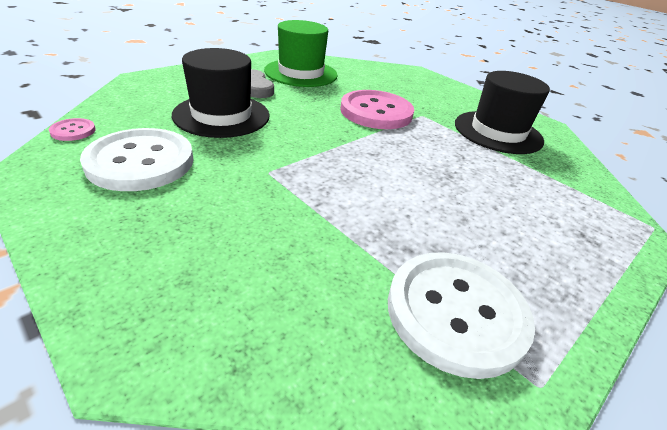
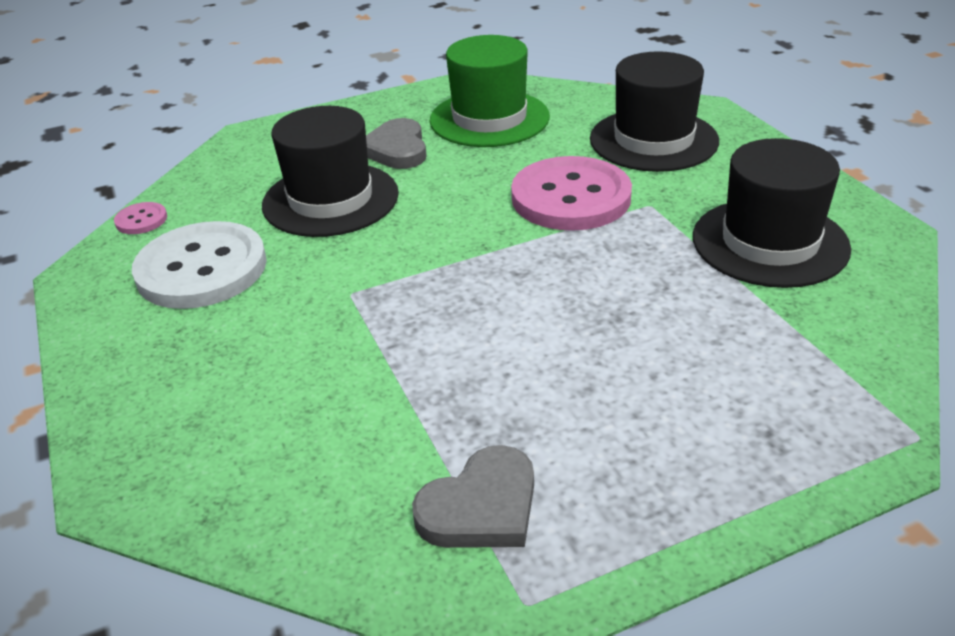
camera: 25 degrees right, 0 degrees up
white button [388,252,535,379] -> grey heart [412,445,534,548]
none -> black hat [590,51,719,172]

